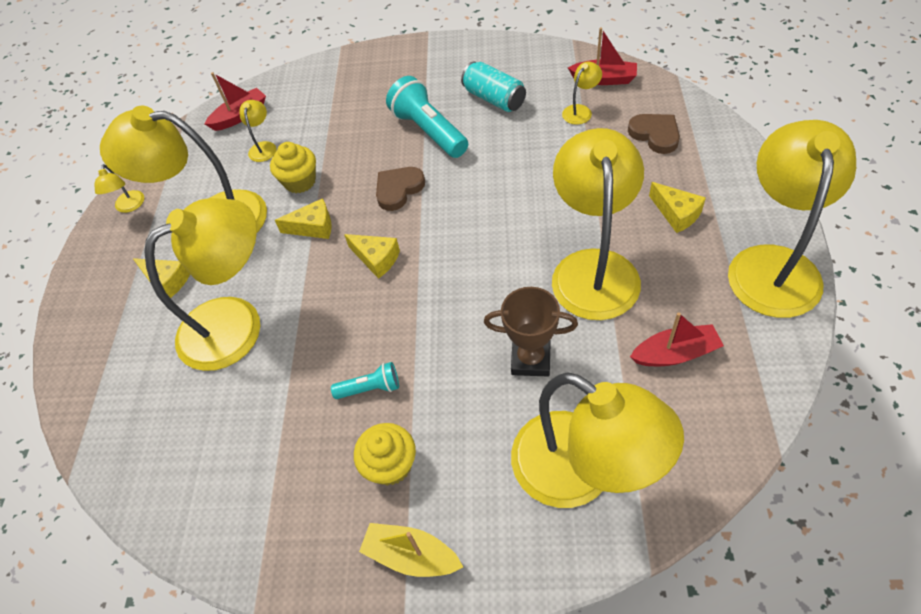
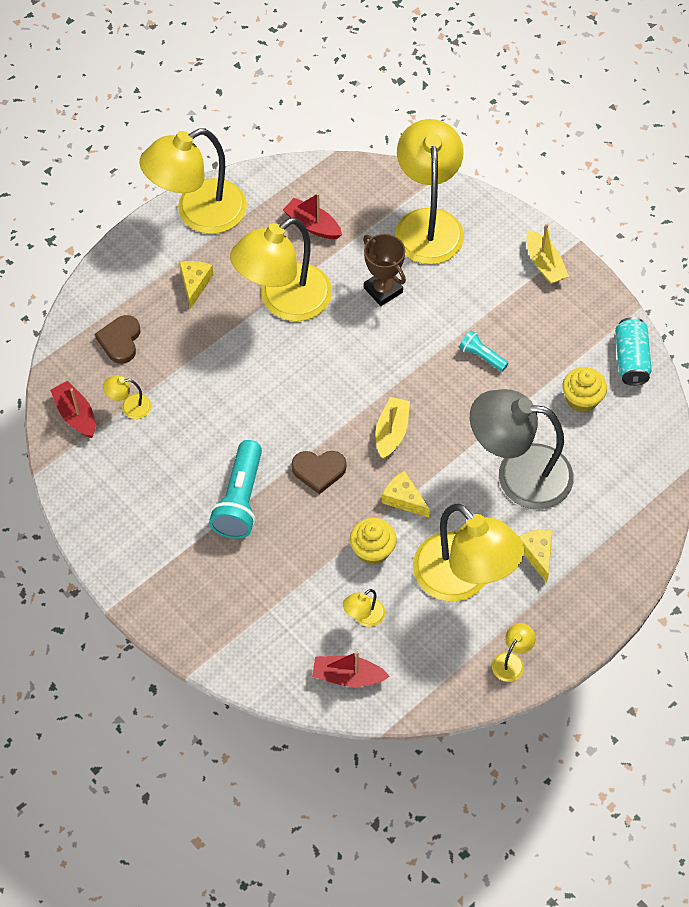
camera: 140 degrees left, 5 degrees up
yellow lamp [145,198,260,371] -> grey lamp [470,389,574,509]
yellow cheese [344,234,400,279] -> yellow boat [376,397,410,459]
yellow cupcake [354,423,416,486] -> yellow cupcake moved to [562,367,607,413]
turquoise can [461,61,526,112] -> turquoise can moved to [615,317,652,386]

